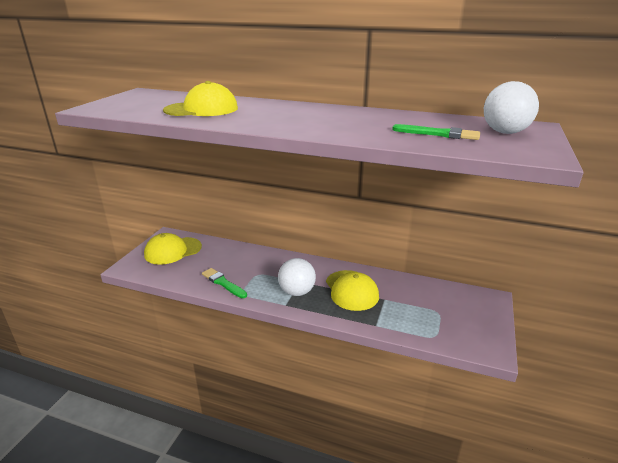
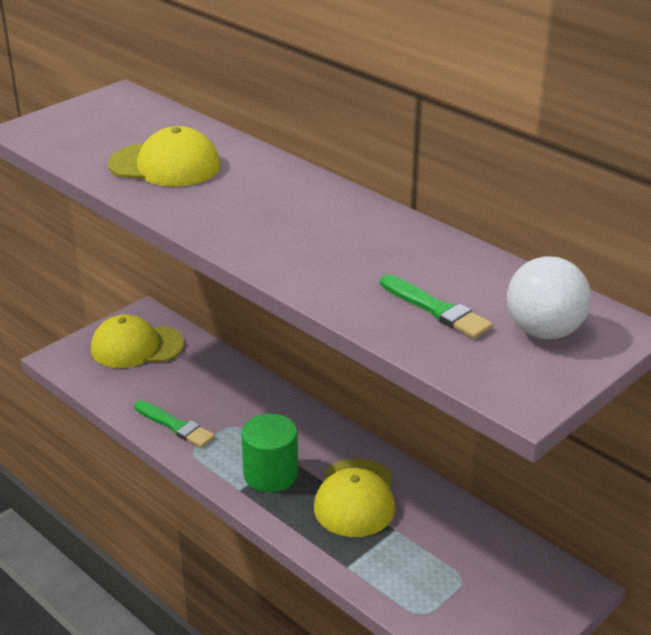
camera: 25 degrees right, 5 degrees up
green brush [202,268,247,298] -> green brush turned 150 degrees clockwise [134,400,215,448]
white ball [278,258,316,296] -> green cylinder [241,414,298,492]

